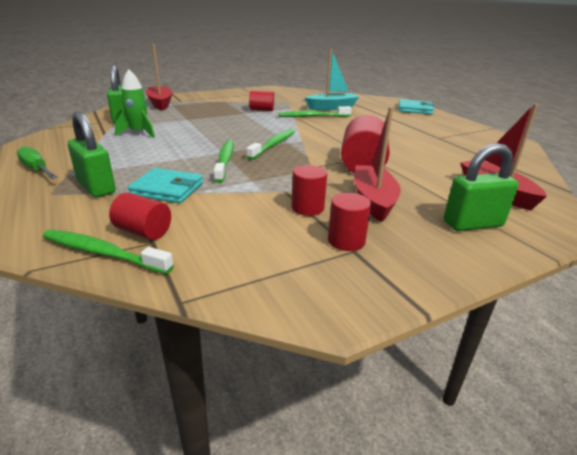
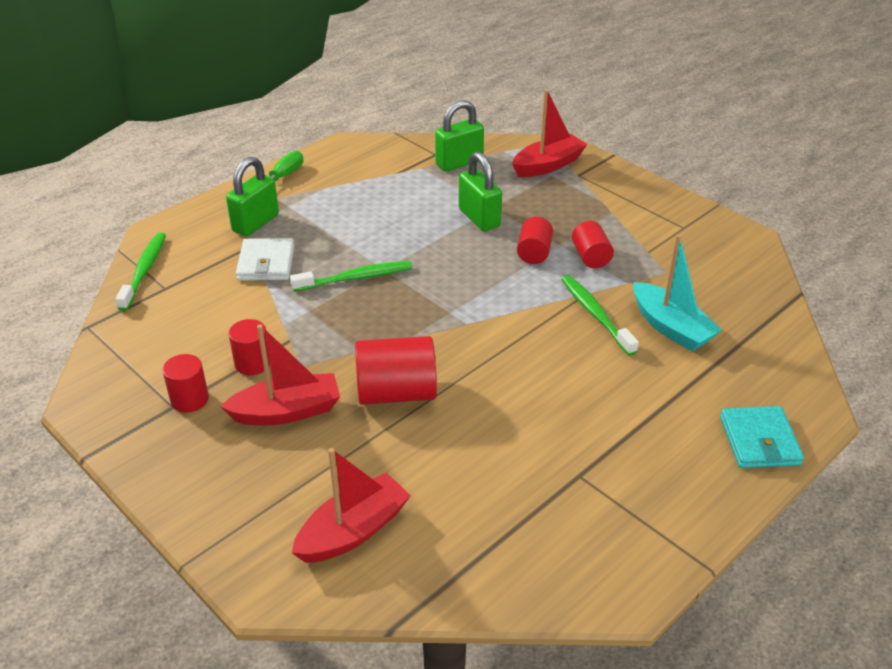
camera: 75 degrees right, 10 degrees up
red cylinder [109,192,171,240] -> red cylinder moved to [517,217,553,264]
green rocket [115,69,155,138] -> none
turquoise wallet [128,168,203,203] -> white wallet [236,238,294,281]
green toothbrush [246,129,295,160] -> none
green padlock [444,143,519,231] -> green padlock moved to [459,152,502,231]

